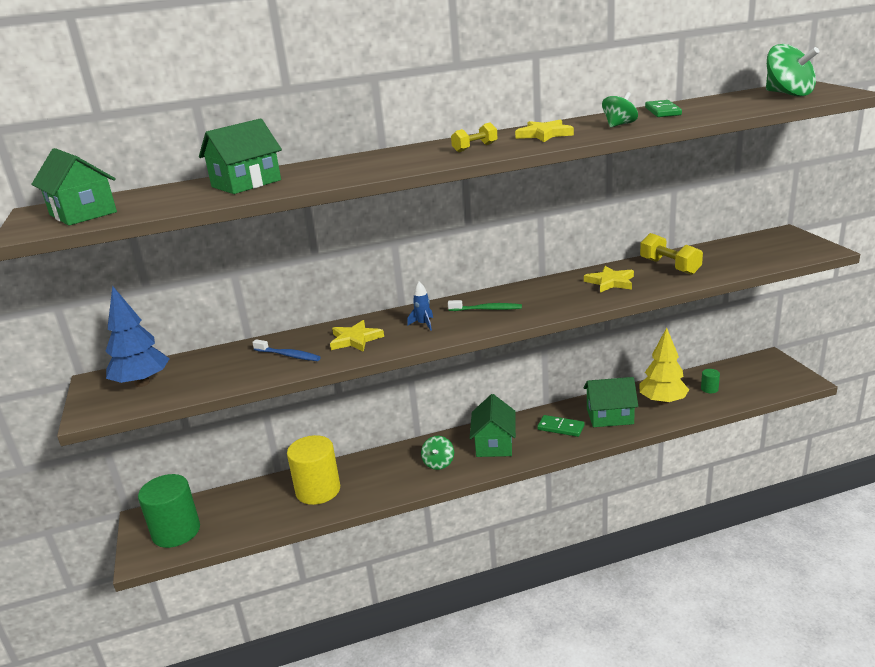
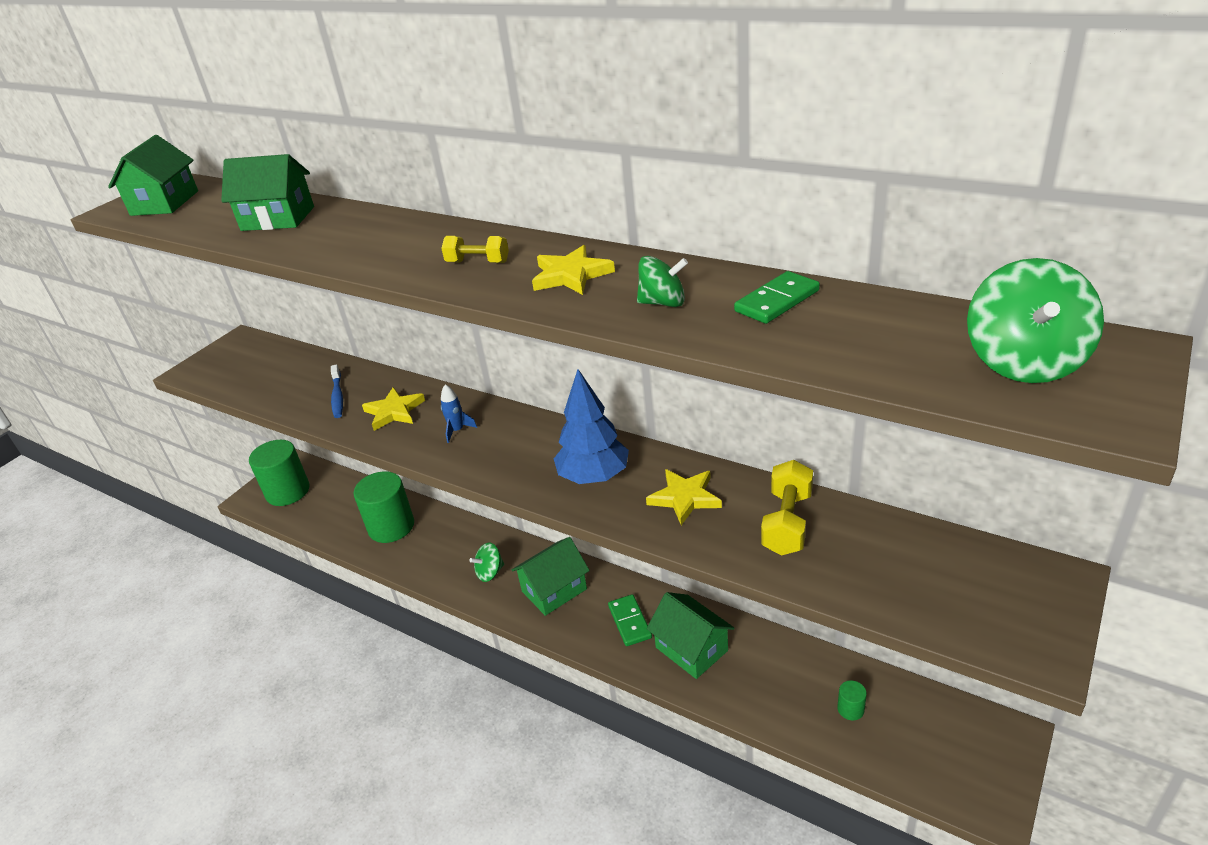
camera: 50 degrees right, 10 degrees up
blue tree [106,286,170,387] -> blue tree moved to [554,369,629,484]
yellow cylinder [287,435,340,505] -> green cylinder [353,471,414,543]
green toothbrush [448,300,522,311] -> none
yellow tree [639,328,689,405] -> none

